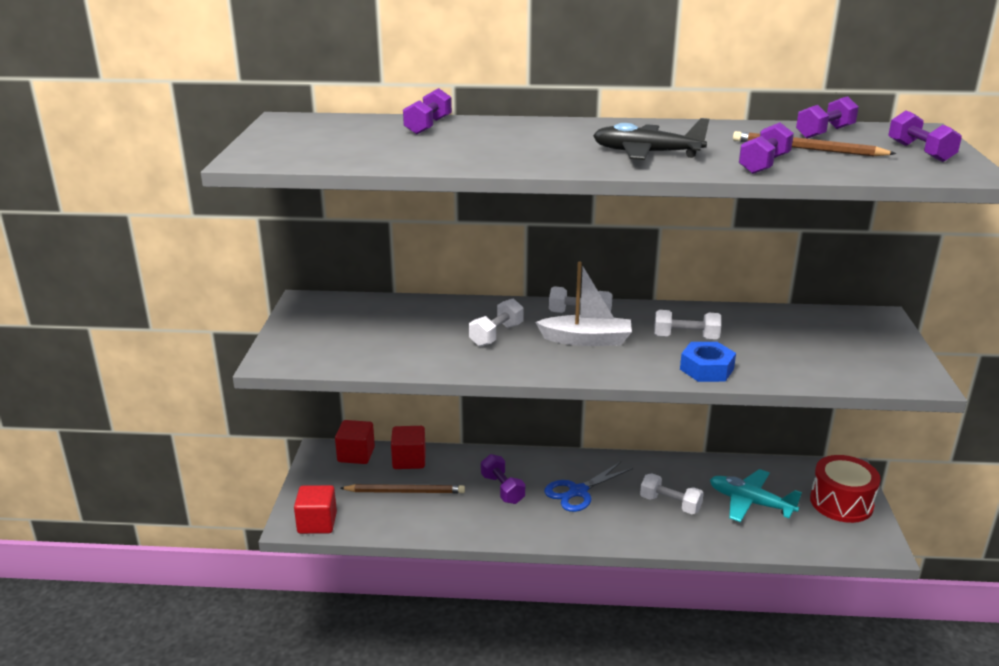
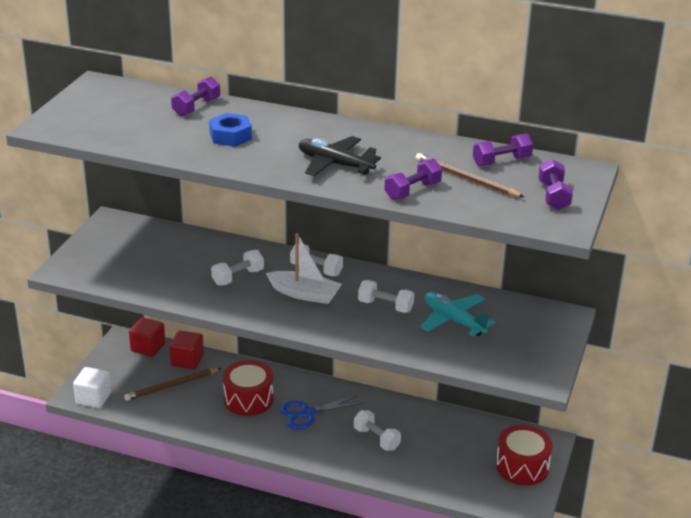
camera: 15 degrees right, 5 degrees up
red cube [294,485,337,534] -> white cube [73,367,112,408]
brown pencil [340,484,465,493] -> brown pencil turned 135 degrees clockwise [124,368,222,401]
purple dumbbell [481,454,525,504] -> red drum [223,360,274,416]
blue nut [680,342,736,382] -> blue nut moved to [209,113,252,147]
turquoise plane [710,469,802,522] -> turquoise plane moved to [420,292,495,336]

